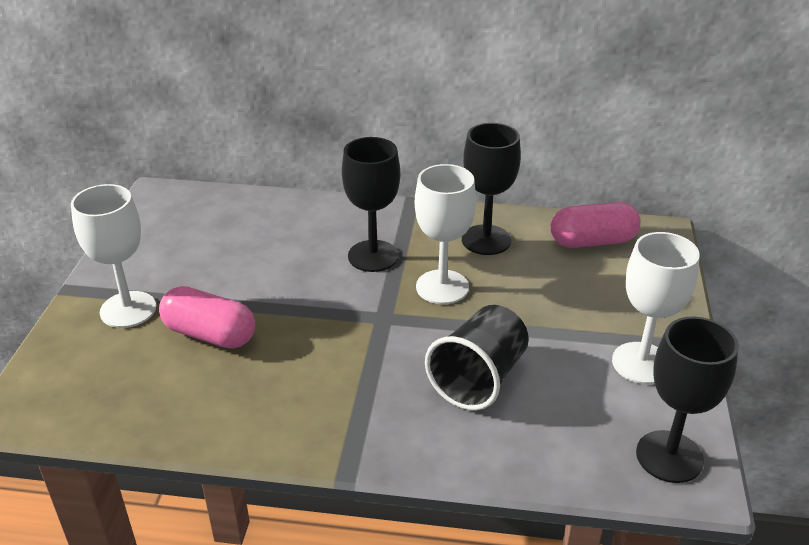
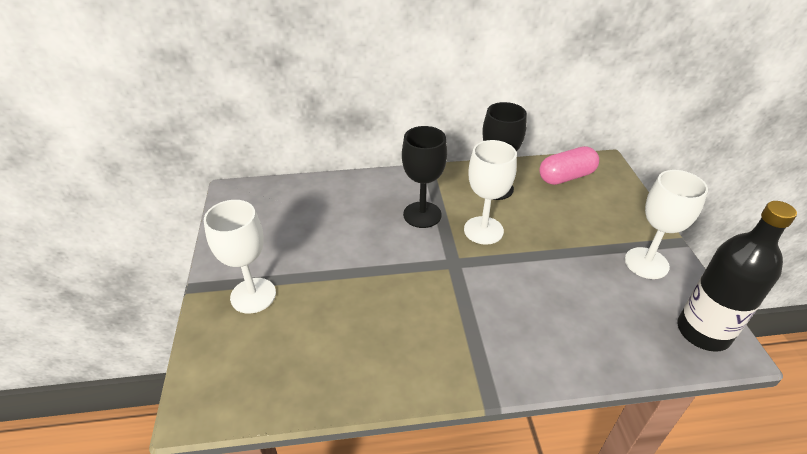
camera: 15 degrees left, 5 degrees up
pink capsule [159,286,255,349] -> none
black cup [425,305,529,410] -> none
black goblet [636,316,739,483] -> black bottle [677,201,797,352]

